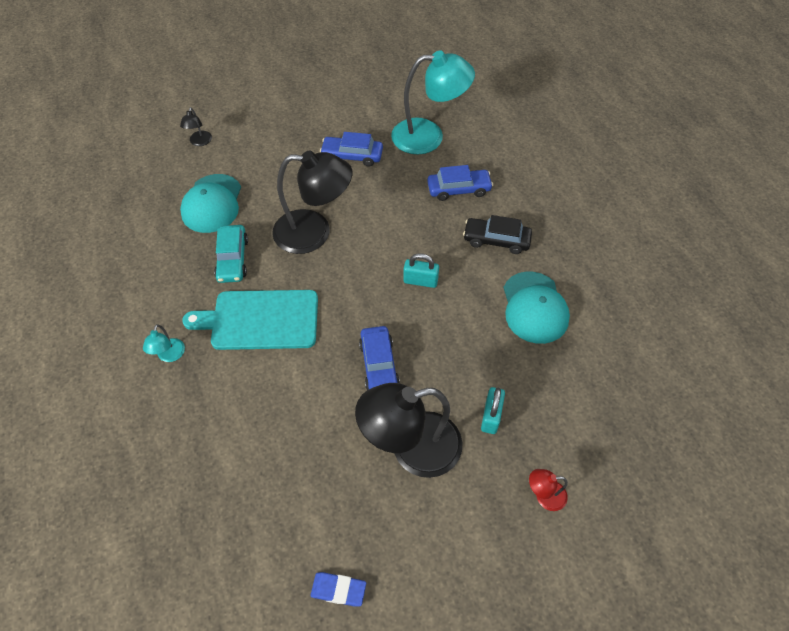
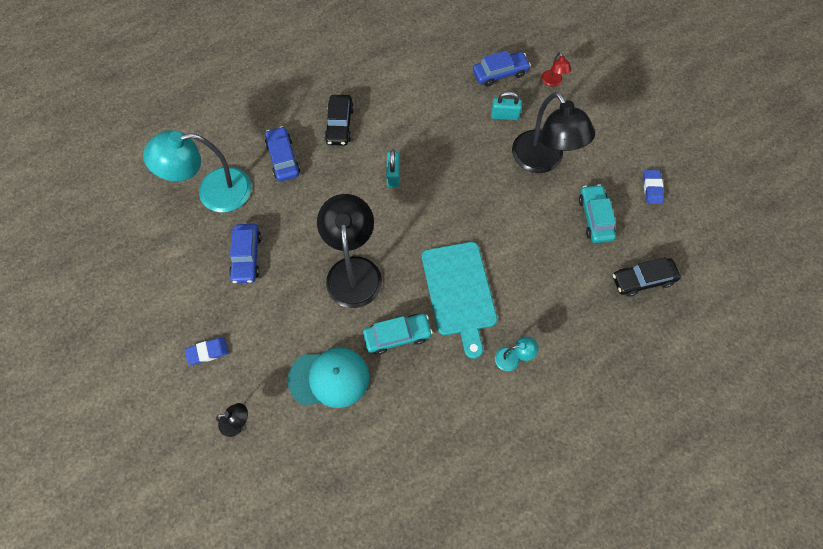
camera: 100 degrees left, 10 degrees up
blue car [359,326,400,390] -> blue car moved to [473,51,531,87]
turquoise lamp [391,50,475,154] -> turquoise lamp turned 90 degrees counterclockwise [143,130,251,212]
turquoise cap [503,272,570,344] -> none
none -> blue eraser [185,338,229,365]
none -> turquoise car [579,184,616,243]
none -> black car [613,257,681,297]

